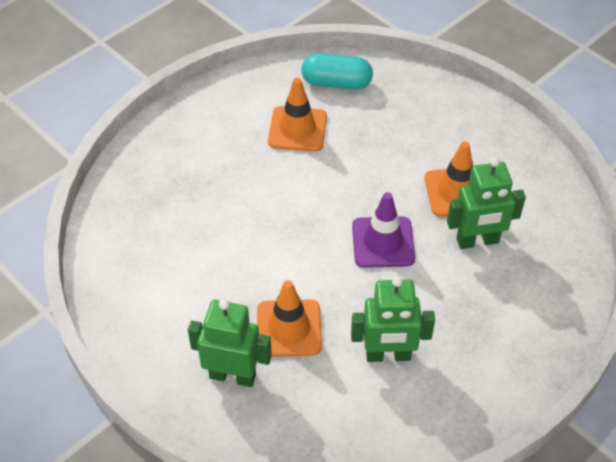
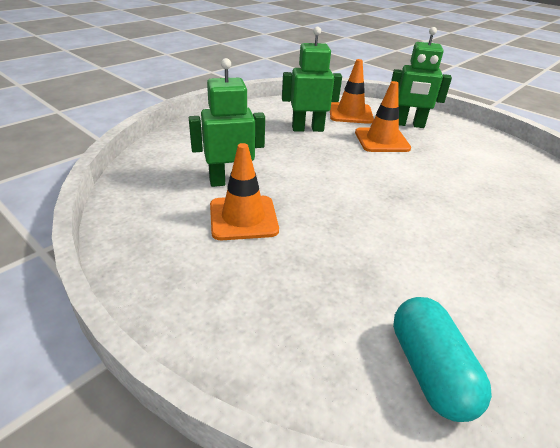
camera: 175 degrees right, 15 degrees down
orange traffic cone [268,78,327,152] -> orange traffic cone moved to [330,59,374,124]
turquoise capsule [301,53,373,90] -> turquoise capsule turned 75 degrees clockwise [393,297,492,422]
purple traffic cone [352,192,415,268] -> none

